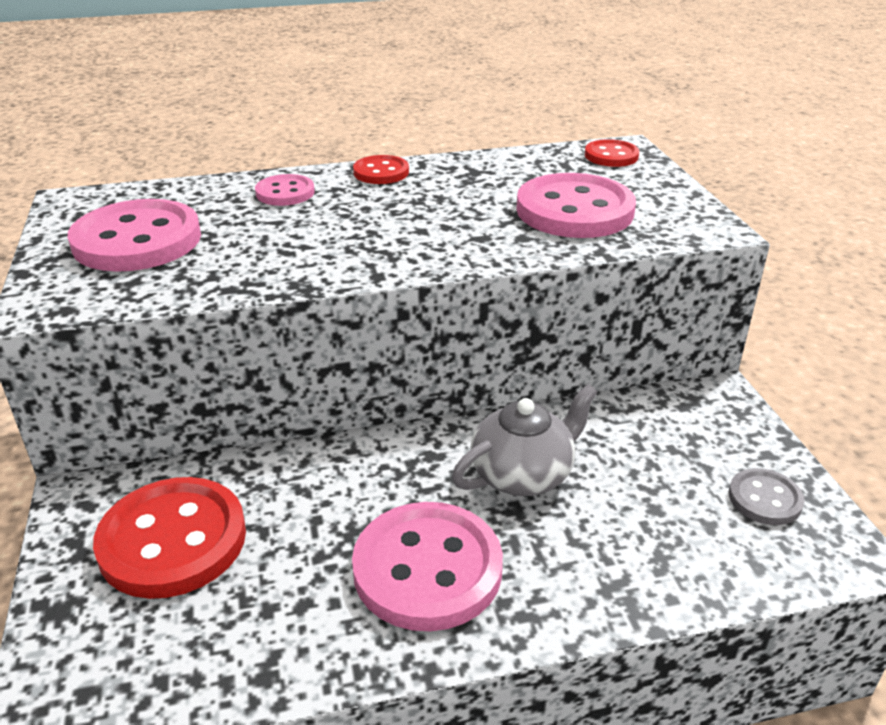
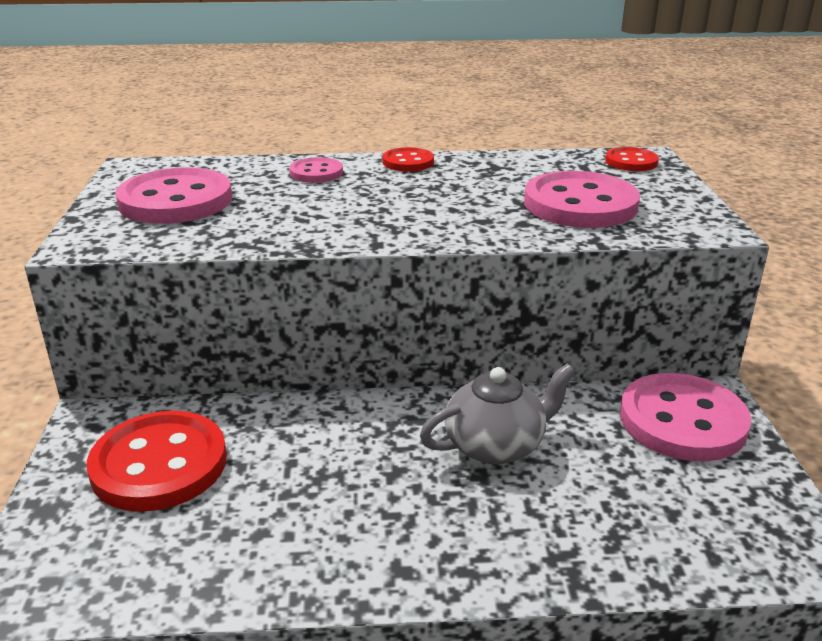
camera: 10 degrees right, 5 degrees down
pink button [352,502,503,631] -> pink button moved to [620,373,751,461]
grey button [729,468,804,525] -> none

